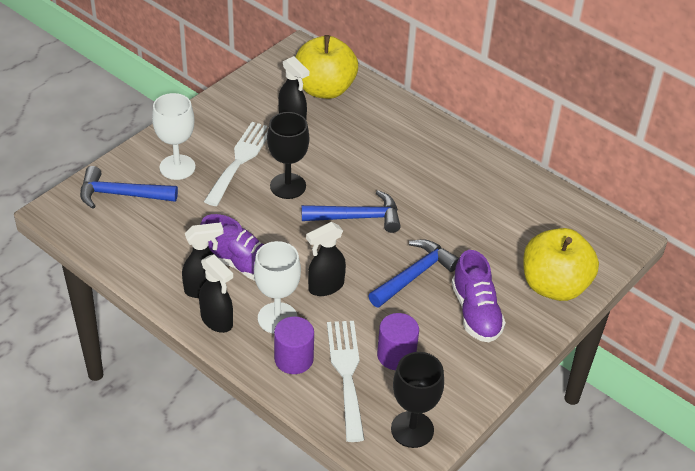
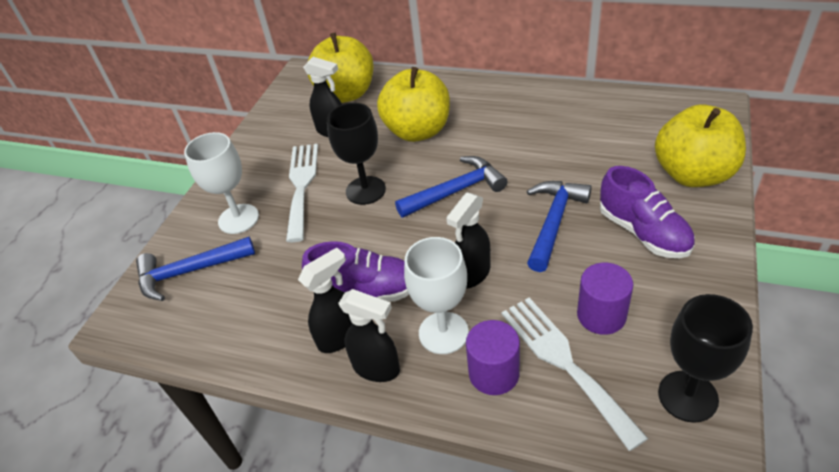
camera: 15 degrees left, 0 degrees up
none -> yellow apple [377,67,450,142]

